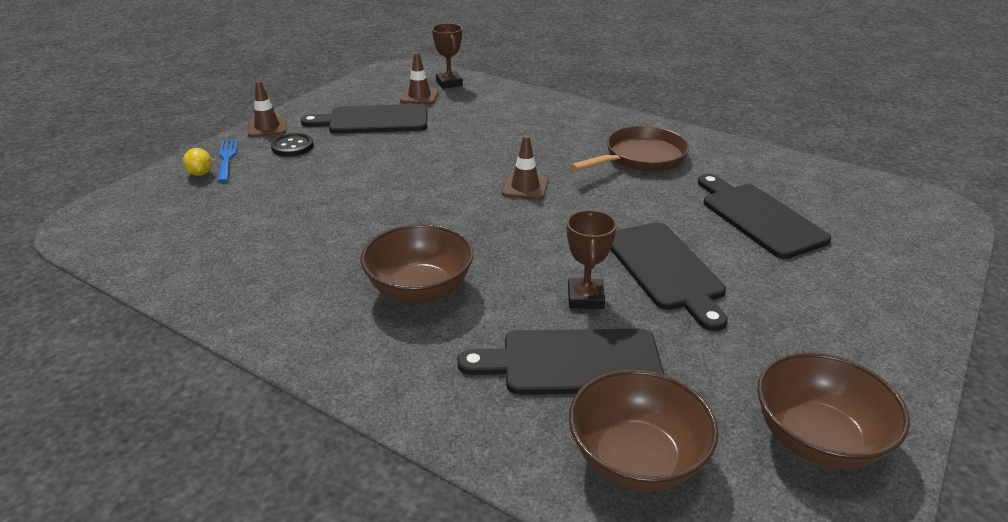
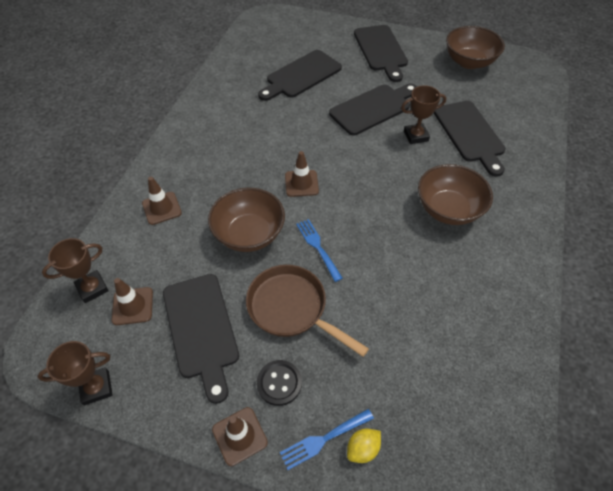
camera: 105 degrees left, 20 degrees up
brown bowl [569,369,719,492] -> brown bowl moved to [208,188,285,252]
brown pan [570,126,689,172] -> brown pan moved to [246,265,369,357]
none -> brown trophy [38,341,113,405]
none -> brown traffic cone [142,177,182,225]
none -> blue fork [296,219,343,282]
none -> black cutting board [354,25,408,82]

